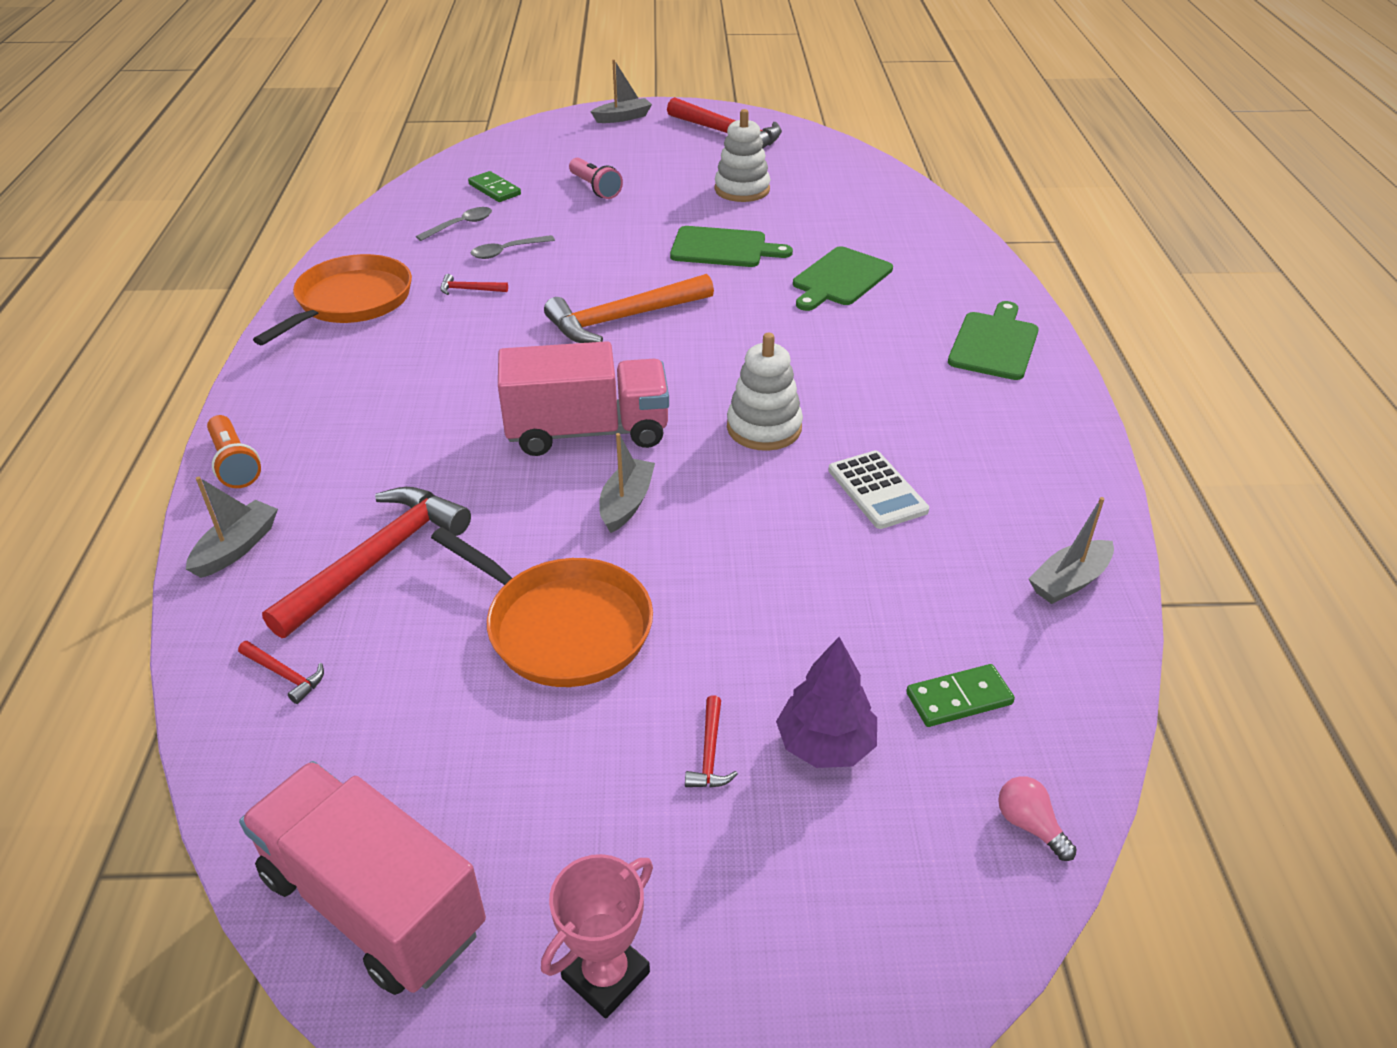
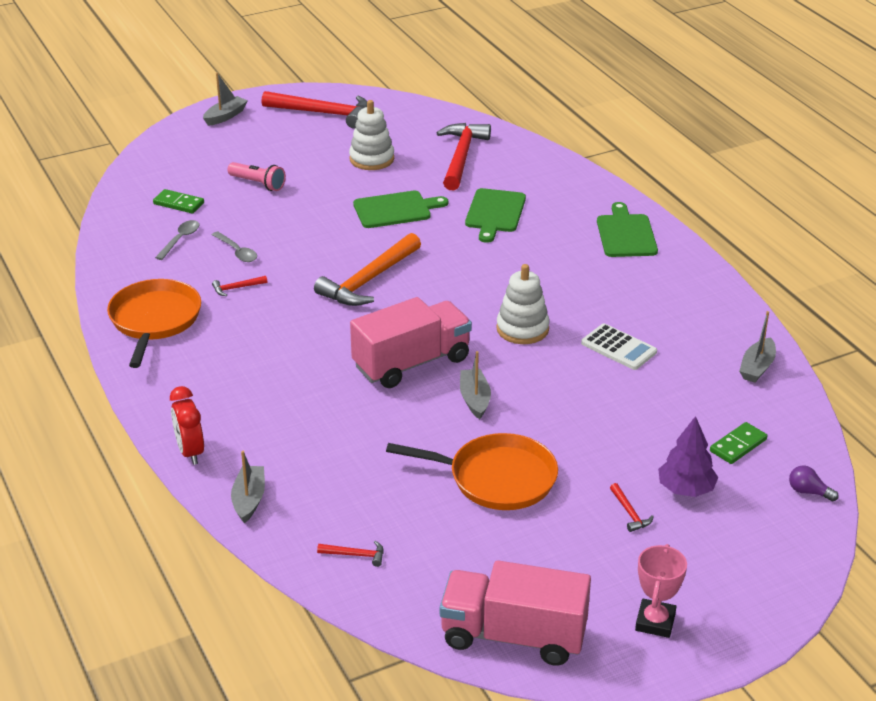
camera: 25 degrees left, 5 degrees down
orange flashlight [207,415,261,488] -> red clock [170,386,204,465]
red hammer [262,487,471,638] -> red hammer moved to [437,123,491,191]
grey spoon [471,235,555,259] -> grey spoon turned 75 degrees counterclockwise [212,231,257,262]
pink light bulb [998,776,1077,861] -> purple light bulb [789,465,839,501]

